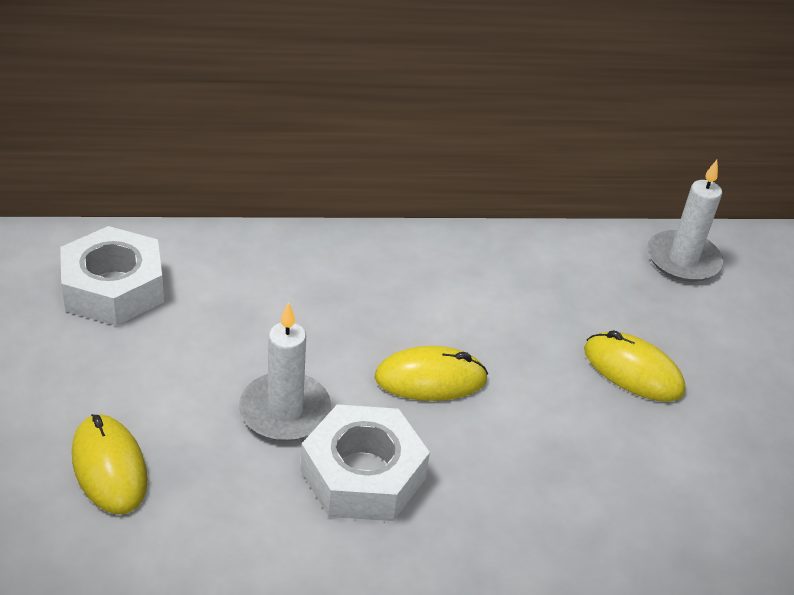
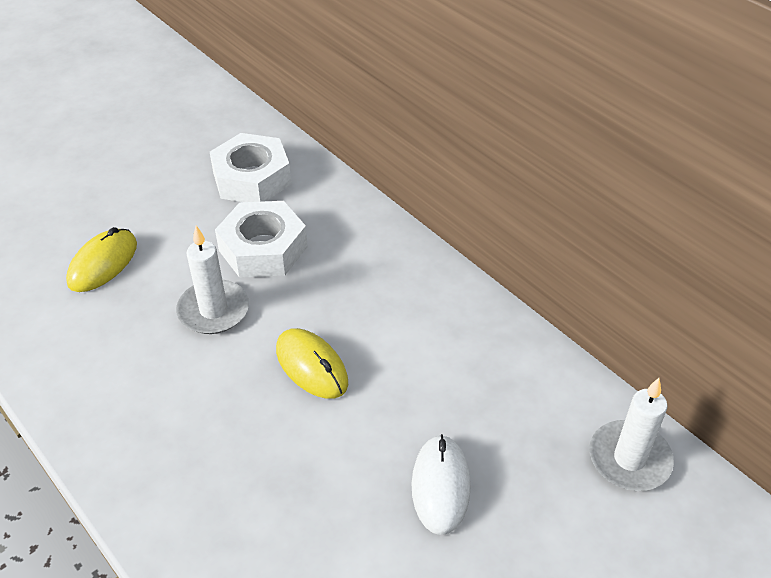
camera: 60 degrees right, 5 degrees up
white nut [300,404,430,521] -> white nut moved to [215,201,308,278]
yellow mouse [584,330,686,402] -> white mouse [412,434,471,535]

